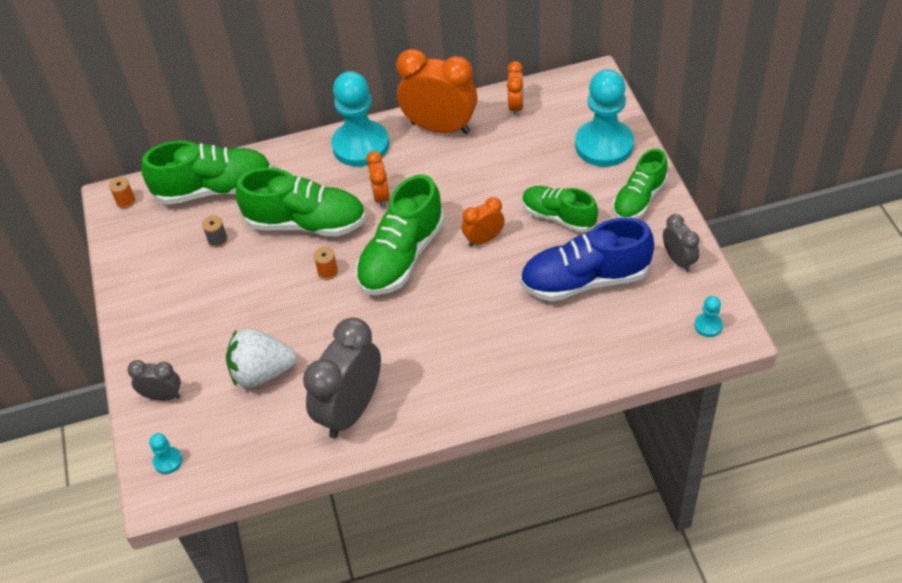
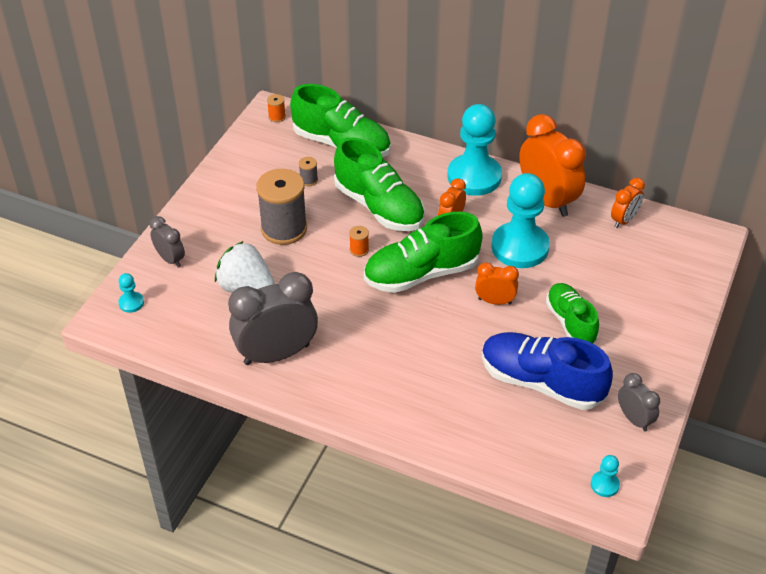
camera: 35 degrees right, 5 degrees down
turquoise pawn [575,69,634,167] -> turquoise pawn moved to [491,173,550,268]
green shoe [613,148,668,219] -> none
grey clock [663,214,700,272] -> grey clock turned 45 degrees counterclockwise [618,373,660,432]
none -> grey spool [256,169,307,245]

